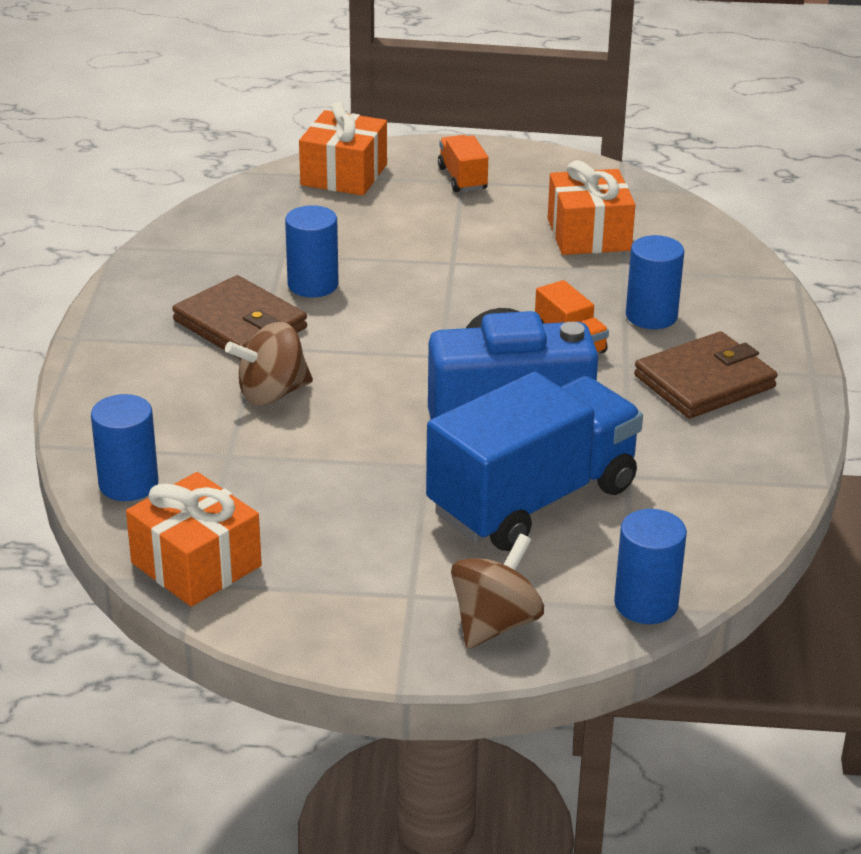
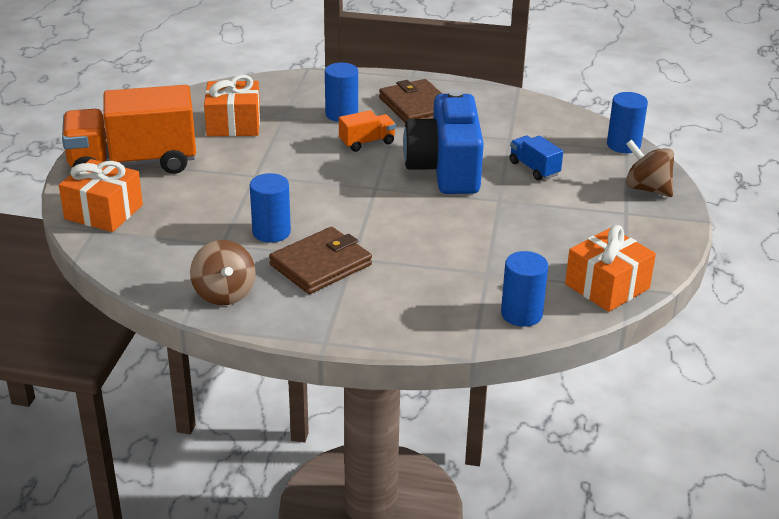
camera: 85 degrees left, 0 degrees up
brown spinning top [225,322,313,405] -> brown spinning top moved to [190,240,256,305]
blue truck [426,372,643,551] -> blue truck [510,136,563,180], size x0.44
orange truck [438,135,488,192] -> orange truck [62,85,196,174], size x2.27

